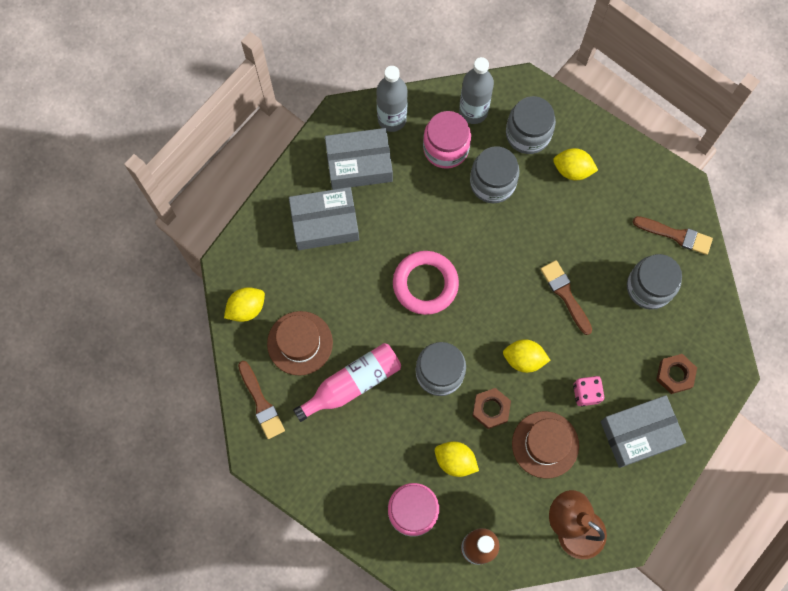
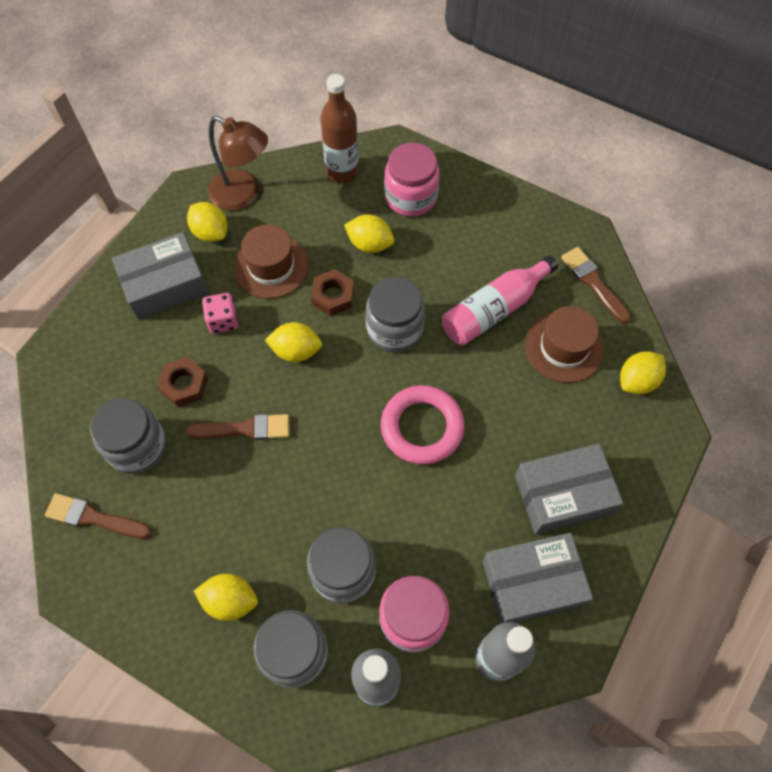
camera: 175 degrees right, 10 degrees down
brown brush [541,260,592,335] -> brown brush turned 60 degrees counterclockwise [186,414,289,440]
brown nut [656,354,697,394] -> brown nut moved to [157,357,208,407]
none -> yellow lemon [187,202,228,242]

